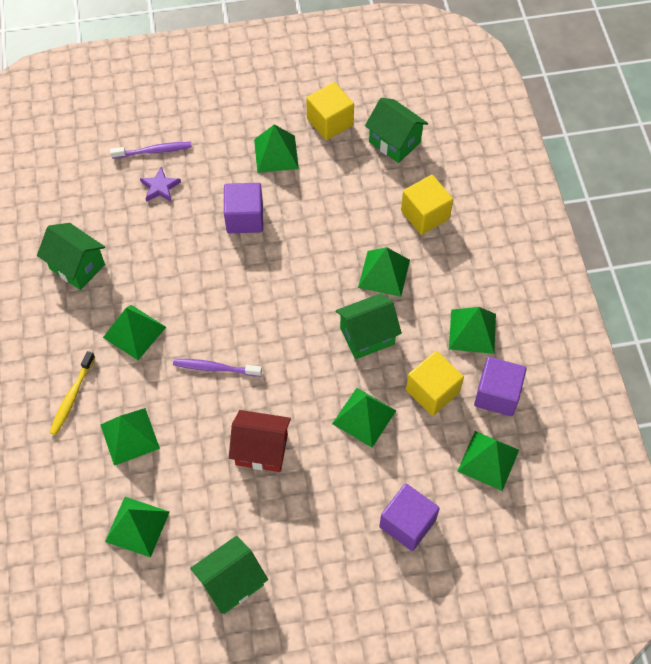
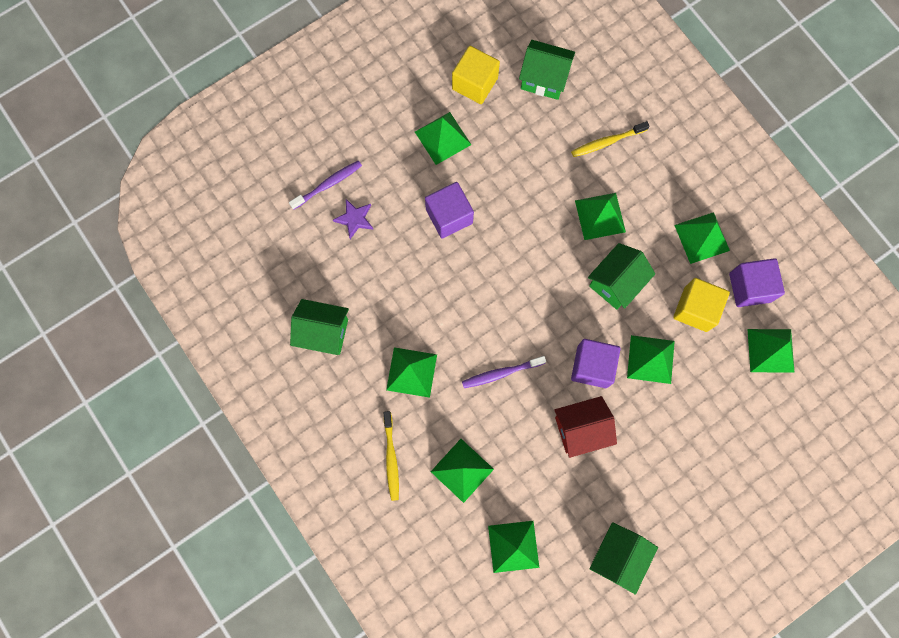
camera: 25 degrees left, 15 degrees up
purple cube [379,484,440,551] -> purple cube moved to [571,339,621,388]
yellow cube [401,175,453,235] -> yellow toothbrush [571,121,649,157]

